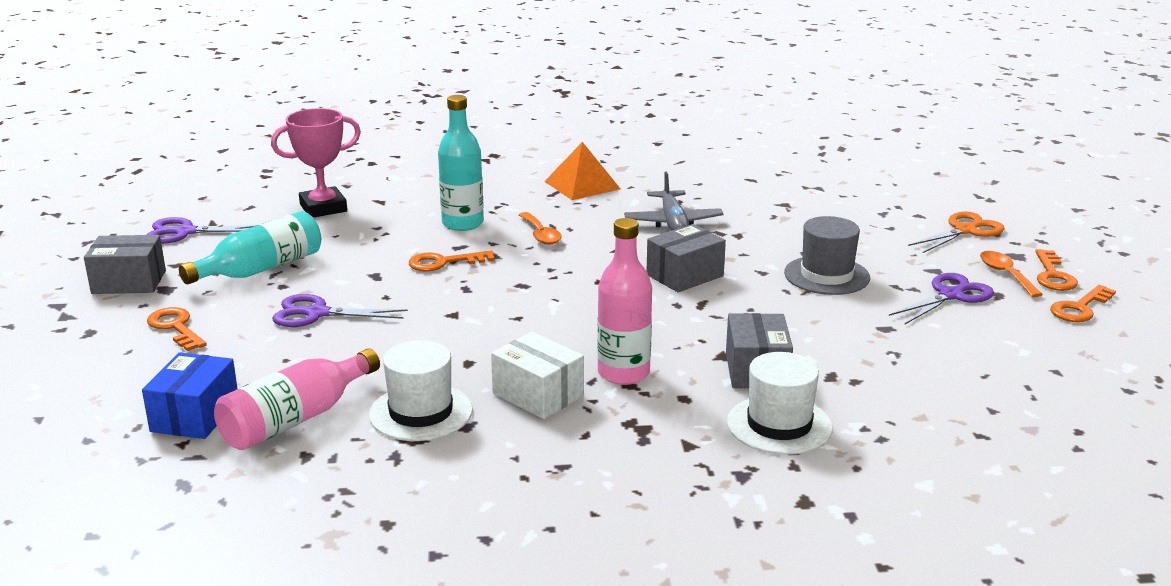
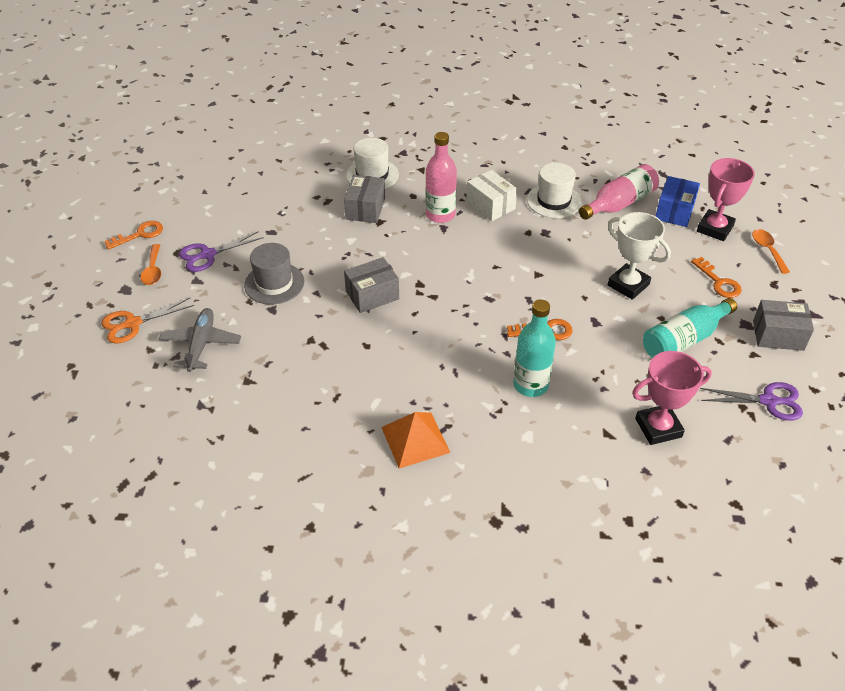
camera: 170 degrees left, 20 degrees up
purple scissors [272,294,408,327] -> white trophy [608,212,671,300]
orange spoon [519,212,562,245] -> orange spoon moved to [752,229,790,274]
grey plane [624,171,724,231] -> grey plane moved to [159,308,241,372]
orange key [1035,249,1078,291] -> none
none -> pink trophy [697,158,755,241]

